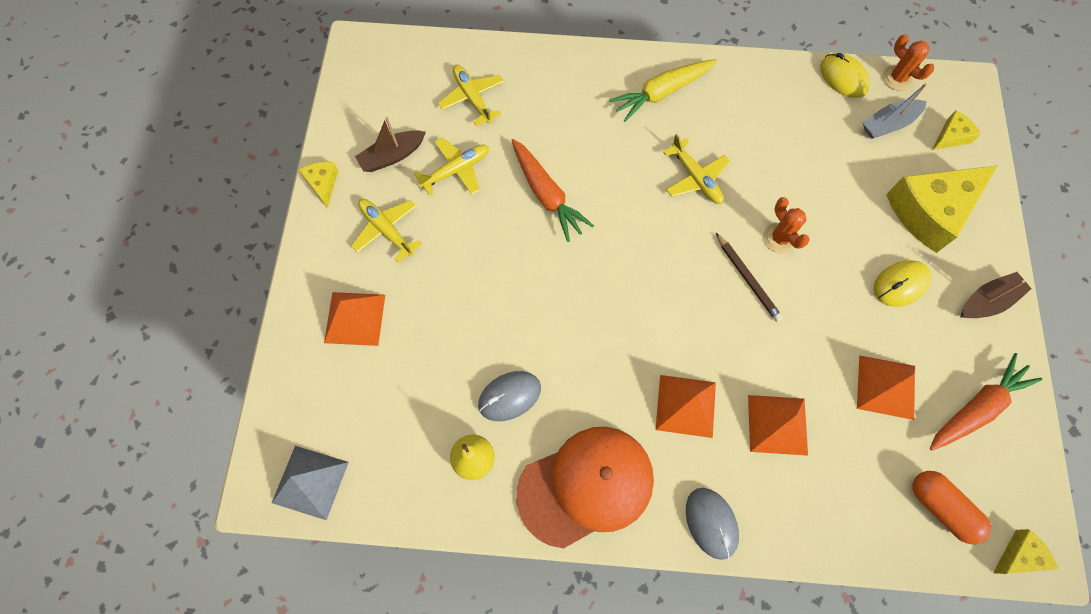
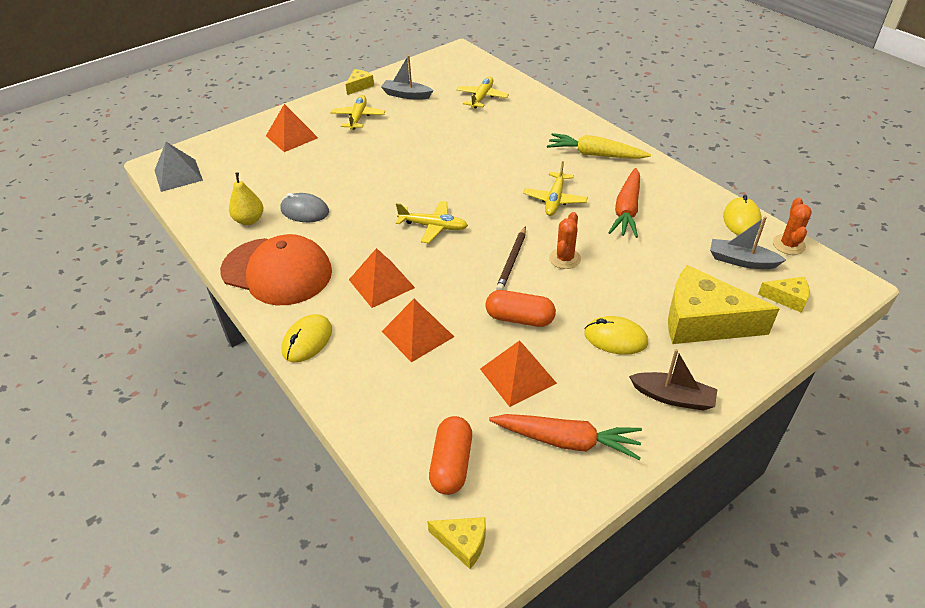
camera: 50 degrees right, 25 degrees down
brown boat [355,117,426,172] -> grey boat [381,55,433,99]
yellow plane [414,137,489,195] -> yellow plane moved to [396,201,468,243]
orange carrot [511,139,594,242] -> orange carrot moved to [608,168,640,238]
grey mouse [686,488,739,560] -> yellow mouse [281,314,332,362]
none -> orange capsule [486,290,556,327]

